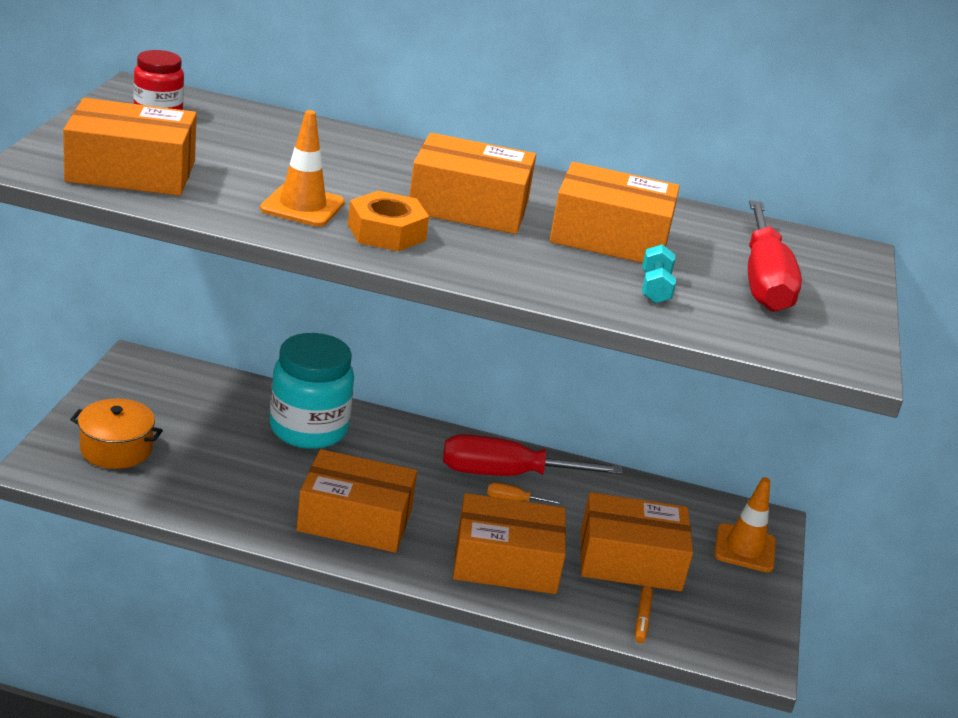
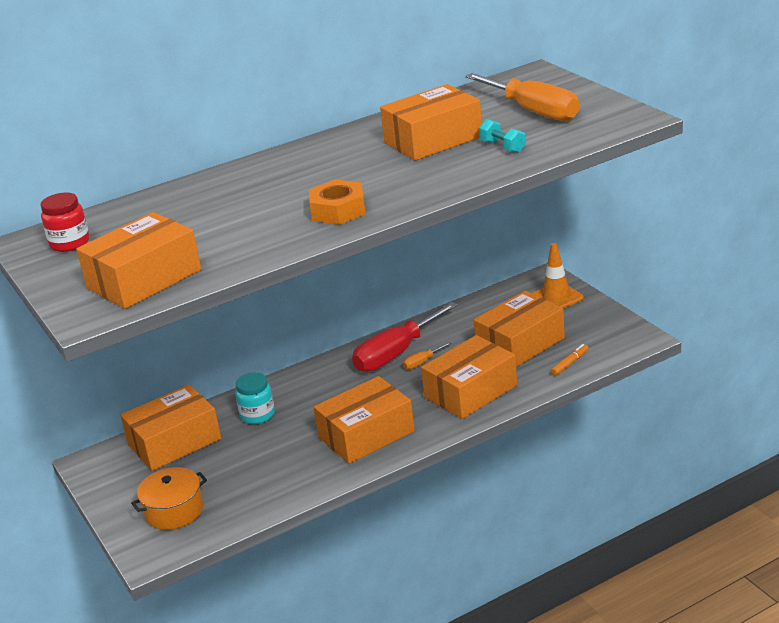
camera: 35 degrees left, 0 degrees up
orange traffic cone [260,110,345,226] -> none
turquoise jar [270,333,354,449] -> turquoise jar [235,372,275,424], size x0.55
orange box [409,133,536,234] -> orange box moved to [120,385,221,471]
orange marker [635,586,653,643] -> orange marker turned 105 degrees counterclockwise [551,344,589,376]
red screwdriver [748,200,802,312] -> orange screwdriver [465,73,579,121]

